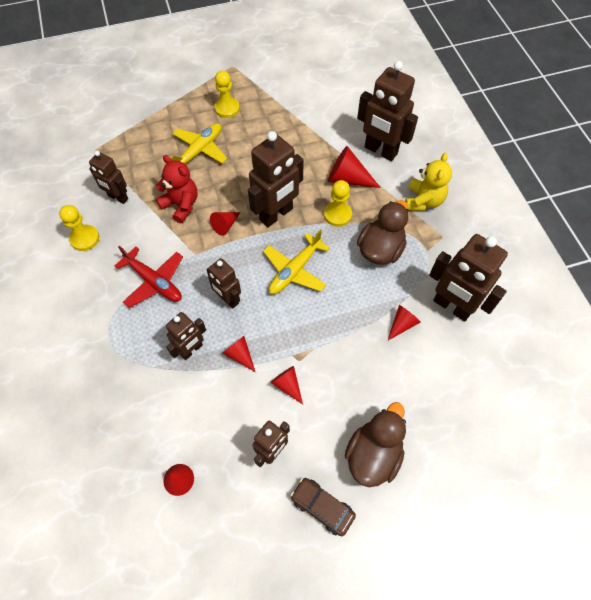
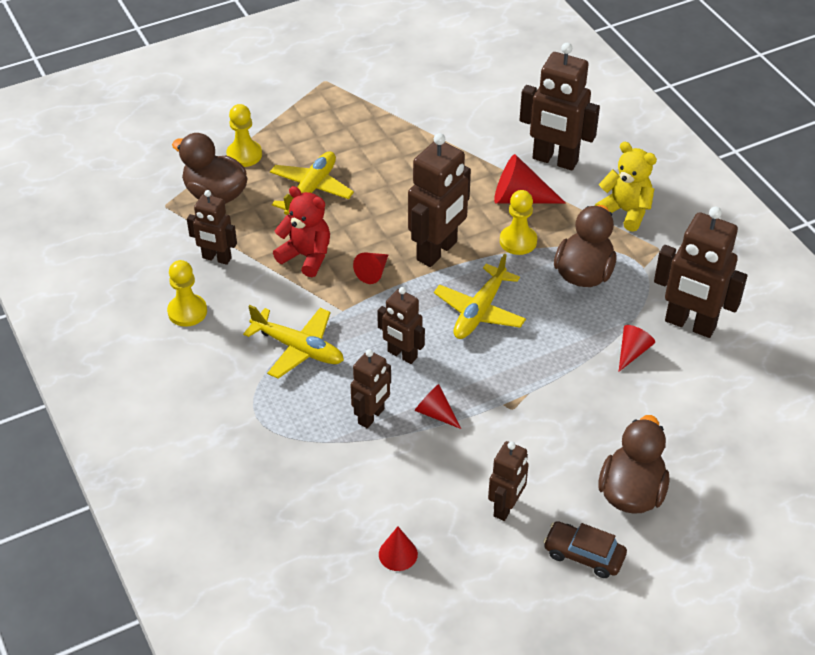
camera: 10 degrees left, 15 degrees down
red plane [115,246,183,308] -> yellow plane [243,305,344,379]
yellow pawn [214,70,240,118] -> yellow pawn moved to [226,104,262,167]
red cone [270,366,303,405] -> none
yellow teddy bear [405,153,452,211] -> yellow teddy bear turned 60 degrees counterclockwise [595,142,657,232]
none -> brown duck [172,133,248,204]

